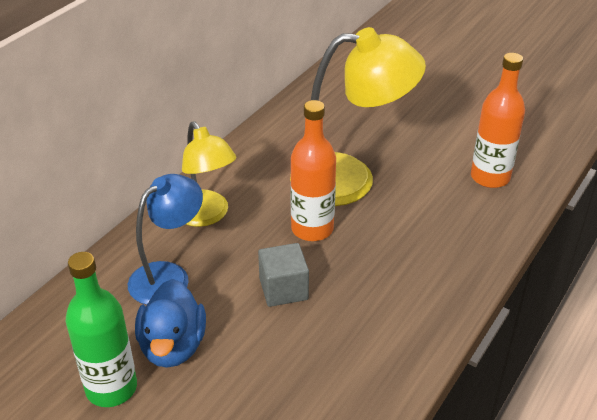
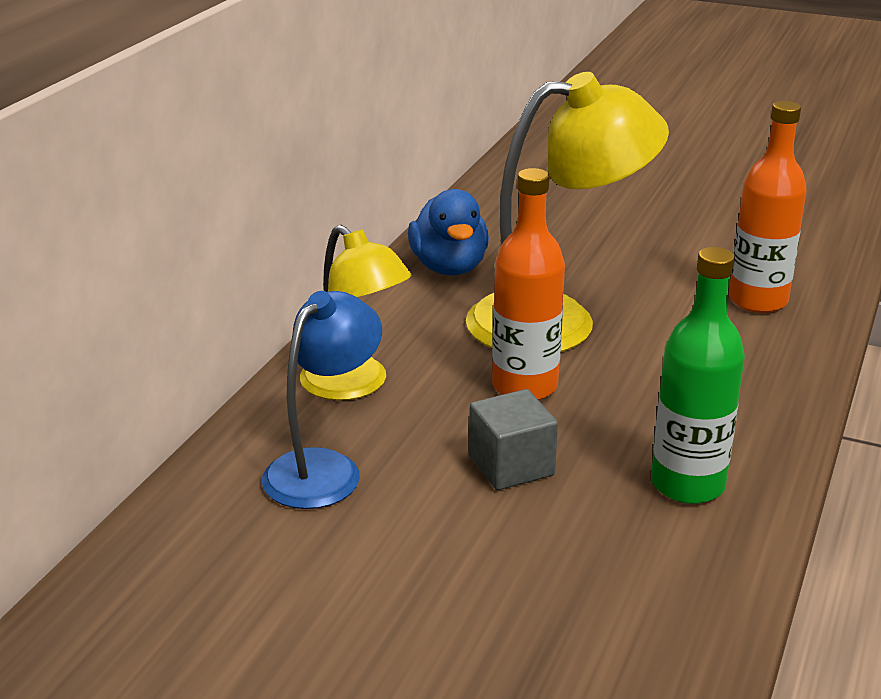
camera: 10 degrees left, 10 degrees down
green bottle [66,252,137,407] -> green bottle moved to [651,247,745,504]
blue duck [135,279,206,368] -> blue duck moved to [408,189,489,276]

